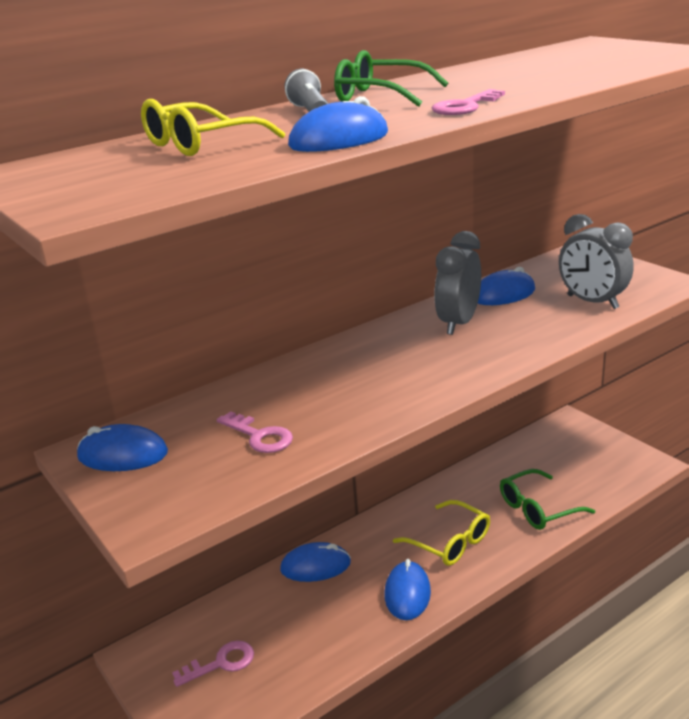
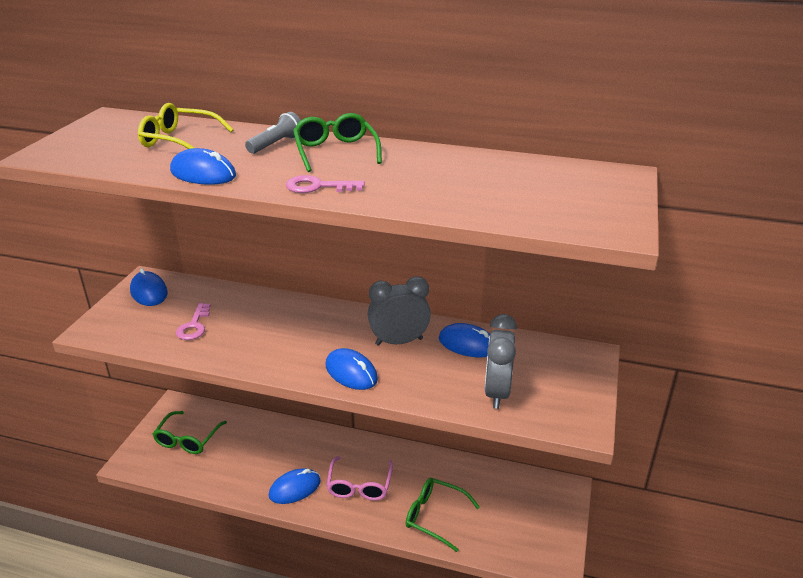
camera: 50 degrees right, 5 degrees up
pink key [172,641,254,687] -> green glasses [153,411,227,454]
blue mouse [280,542,351,582] -> blue mouse moved to [326,348,378,390]
yellow glasses [393,500,490,566] -> pink glasses [326,456,393,501]

